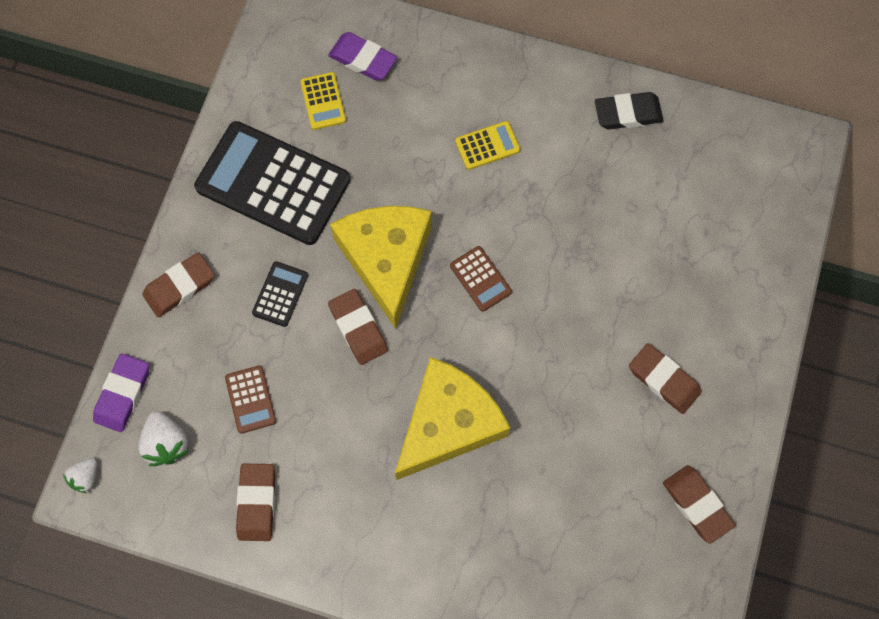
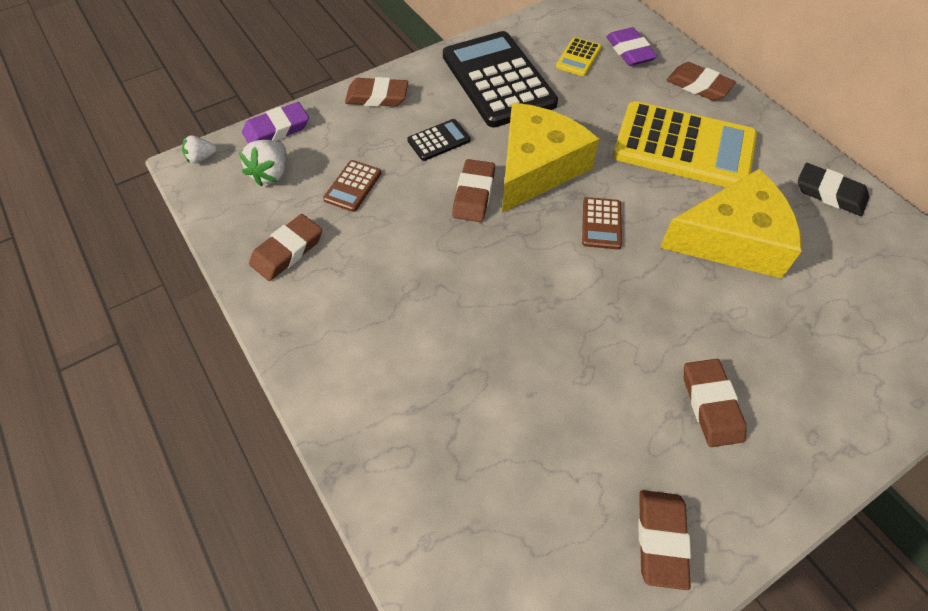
camera: 40 degrees right, 15 degrees down
yellow cheese [395,357,510,480] -> yellow cheese moved to [660,169,802,279]
yellow calculator [455,121,520,170] -> yellow calculator [613,101,757,187], size x2.33
none -> brown eraser [666,62,736,101]

